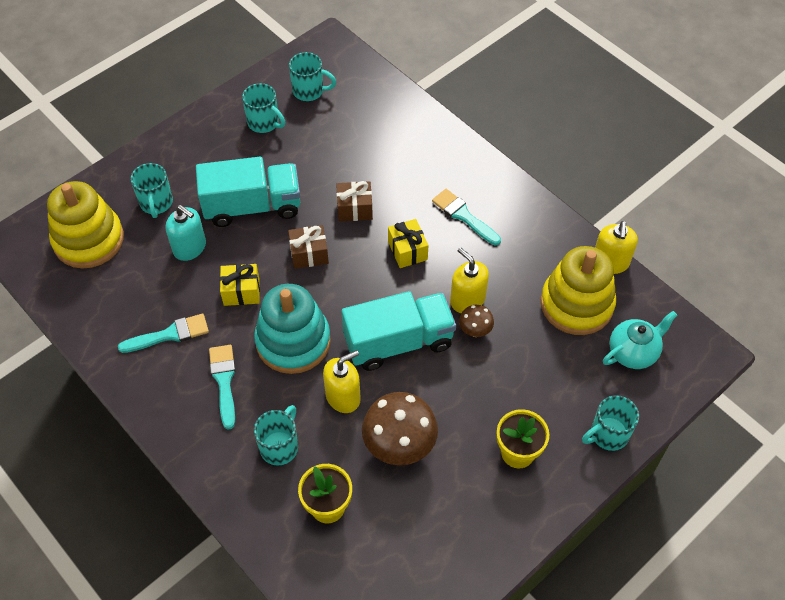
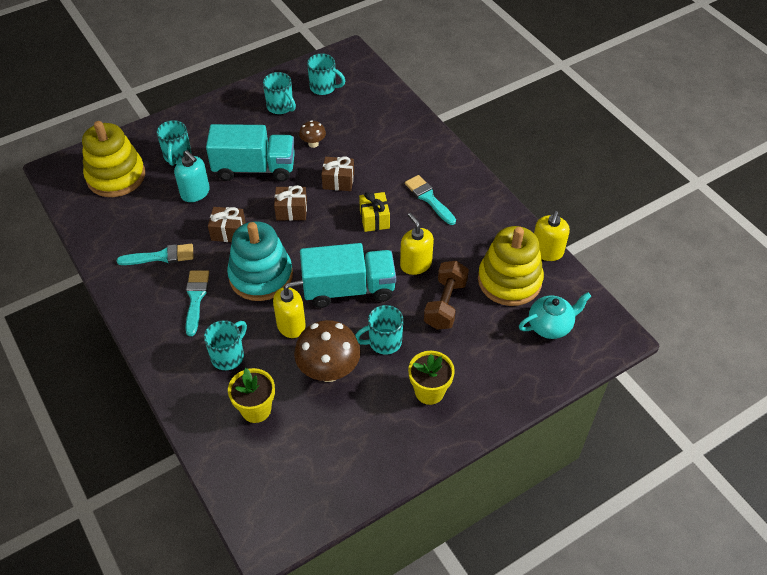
camera: 10 degrees right, 5 degrees down
yellow gift [220,264,260,306] -> brown gift [208,207,246,242]
brown mushroom [459,305,494,337] -> brown mushroom moved to [299,120,326,148]
turquoise mug [582,395,639,451] -> turquoise mug moved to [355,305,403,355]
none -> brown dumbbell [424,261,469,329]

